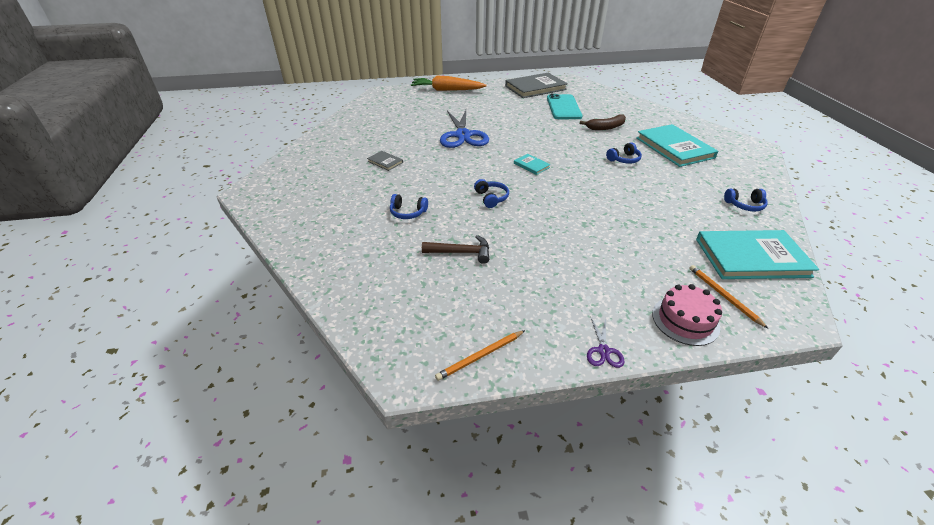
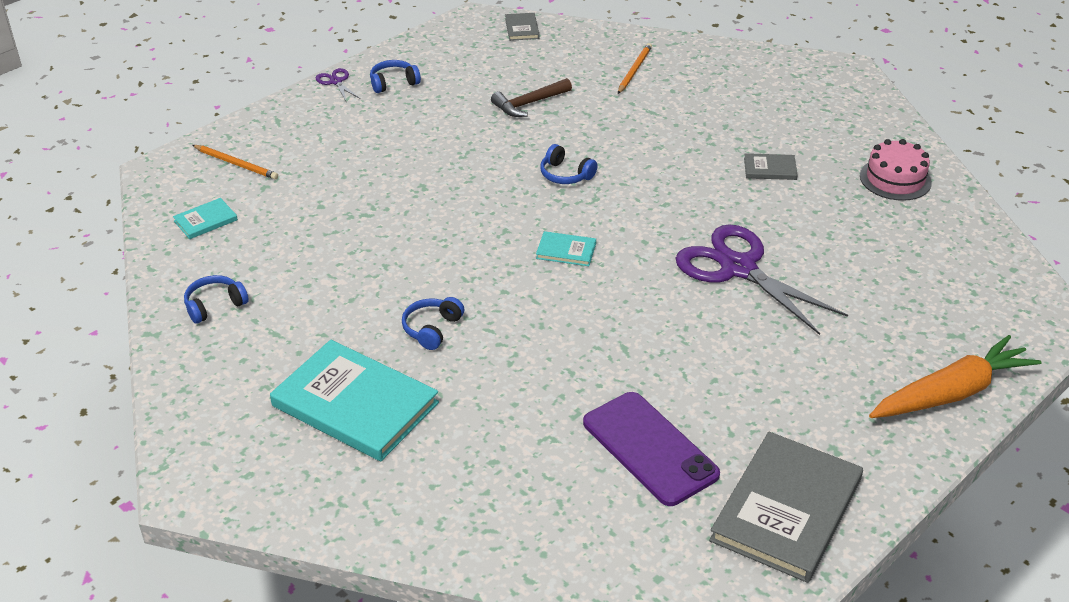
camera: 145 degrees right, 0 degrees up
blue headphones [390,194,428,219] -> blue headphones moved to [370,60,421,93]
orange pencil [435,330,525,381] -> orange pencil moved to [618,43,652,94]
blue scissors [440,110,489,148] -> purple scissors [675,224,848,335]
turquoise phone [547,94,583,119] -> purple phone [583,392,720,506]
brown banana [580,114,626,130] -> none
pink cake [652,284,722,346] -> pink cake moved to [860,139,932,201]
turquoise book [696,230,819,279] -> turquoise book [173,198,238,239], size x0.44
none -> grey book [505,13,540,41]

